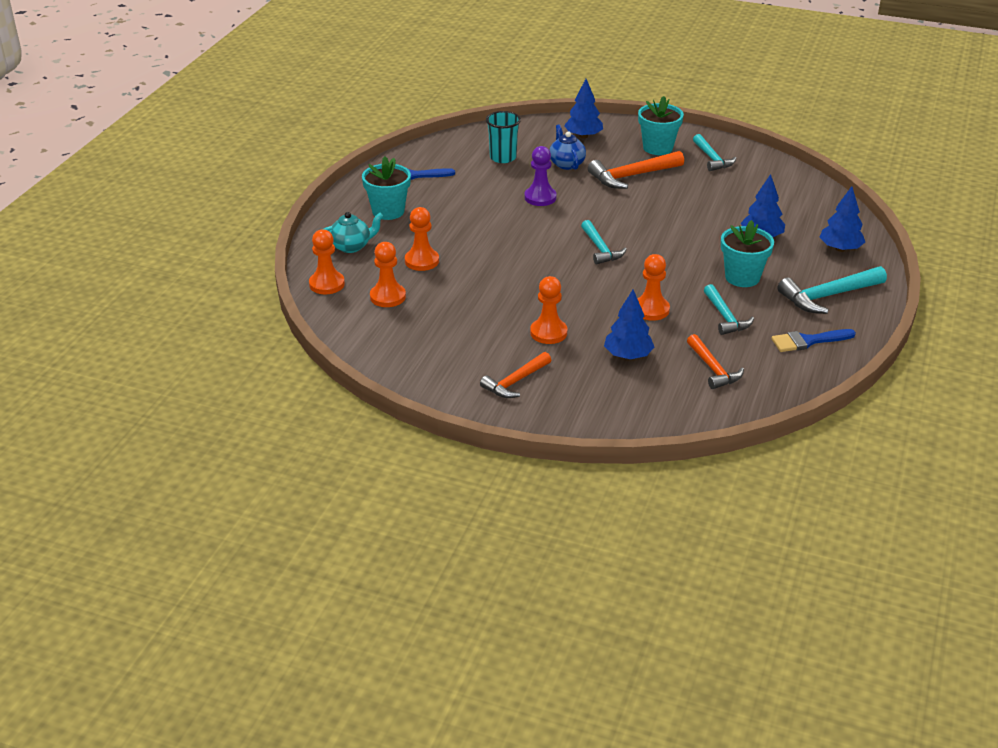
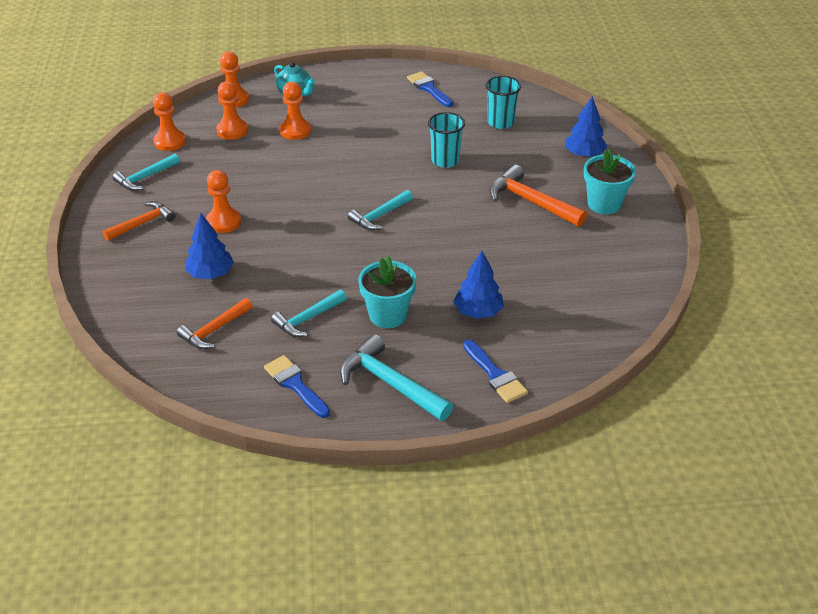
camera: 65 degrees right, 5 degrees up
turquoise flower pot [362,156,411,220] -> none
orange hammer [480,352,551,398] -> orange hammer turned 120 degrees clockwise [102,201,175,241]
purple pawn [525,146,557,206] -> turquoise cup [428,112,465,168]
blue teapot [549,125,586,170] -> none
orange pawn [637,254,670,321] -> orange pawn moved to [153,92,186,151]
turquoise hammer [693,134,737,171] -> turquoise hammer moved to [113,153,180,191]
blue tree [820,186,865,252] -> blue brush [463,339,528,403]

